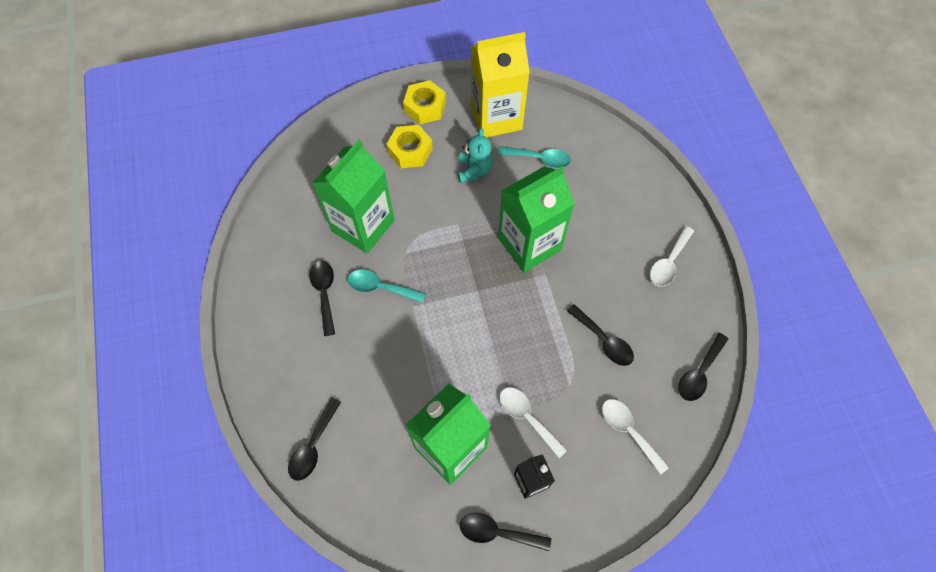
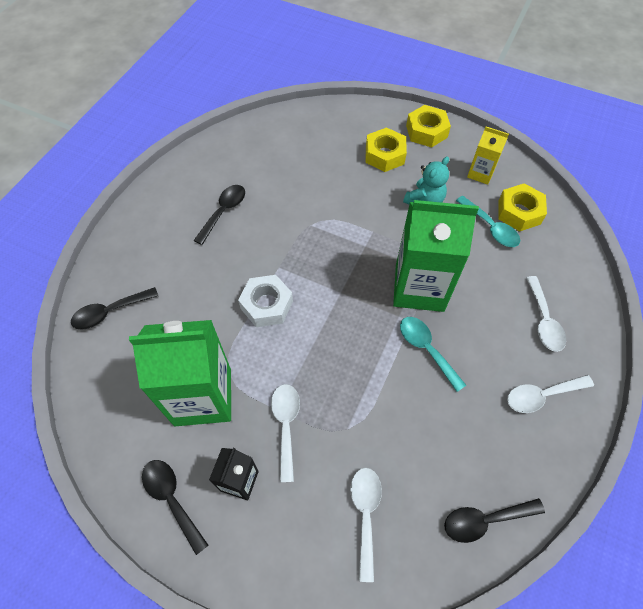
camera: 40 degrees right, 5 degrees down
green carton [312,140,394,253] -> none
turquoise spoon [348,269,426,303] -> turquoise spoon moved to [400,317,466,392]
yellow carton [471,32,530,137] -> yellow carton [467,127,509,185], size x0.50
black spoon [567,304,634,366] -> none
none -> white nut [238,275,293,327]
none -> yellow nut [498,183,547,231]
none -> white spoon [526,276,566,352]

